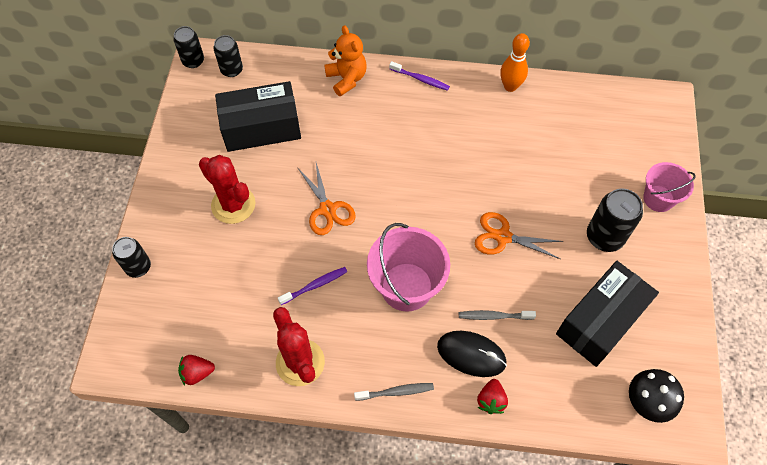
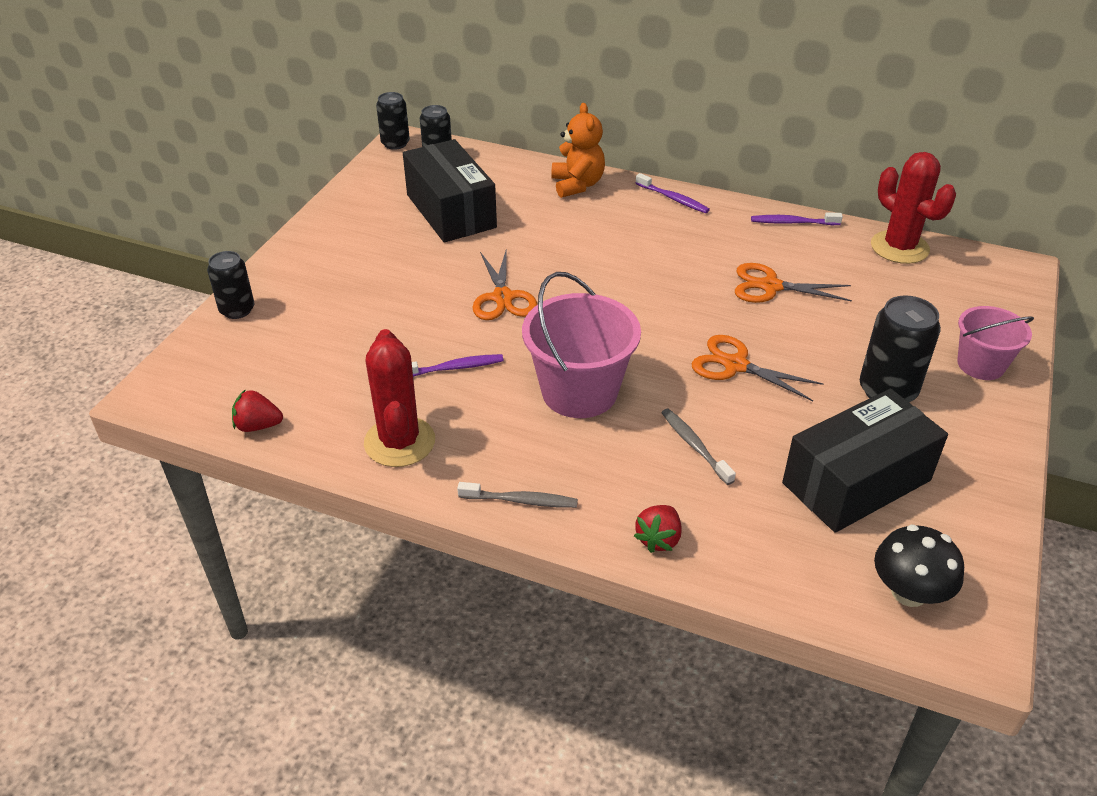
camera: 15 degrees right, 20 degrees down
red cactus [199,155,255,224] -> red cactus moved to [871,152,956,264]
black box [215,81,301,152] -> black box turned 60 degrees clockwise [403,139,497,242]
black mouse [437,331,507,377] -> none
grey toothbrush [459,310,536,320] -> grey toothbrush turned 45 degrees clockwise [661,409,736,485]
orange bowling pin [500,33,530,92] -> purple toothbrush [751,212,843,225]
none -> orange scissors [735,263,852,303]

